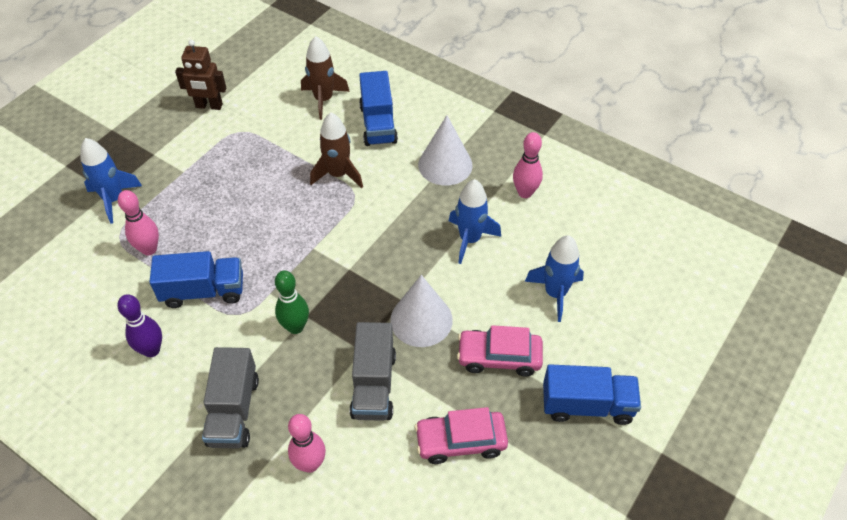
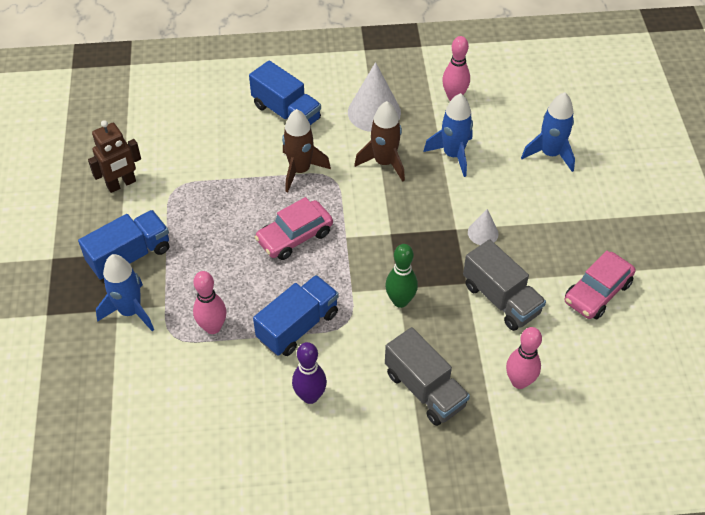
camera: 40 degrees left, 0 degrees up
brown rocket [301,36,350,120] -> brown rocket moved to [354,101,405,181]
white cone [390,275,453,347] -> white cone [468,209,499,245], size x0.53
pink car [457,325,543,377] -> pink car moved to [255,197,333,260]
blue truck [543,364,641,425] -> blue truck moved to [78,210,169,280]

